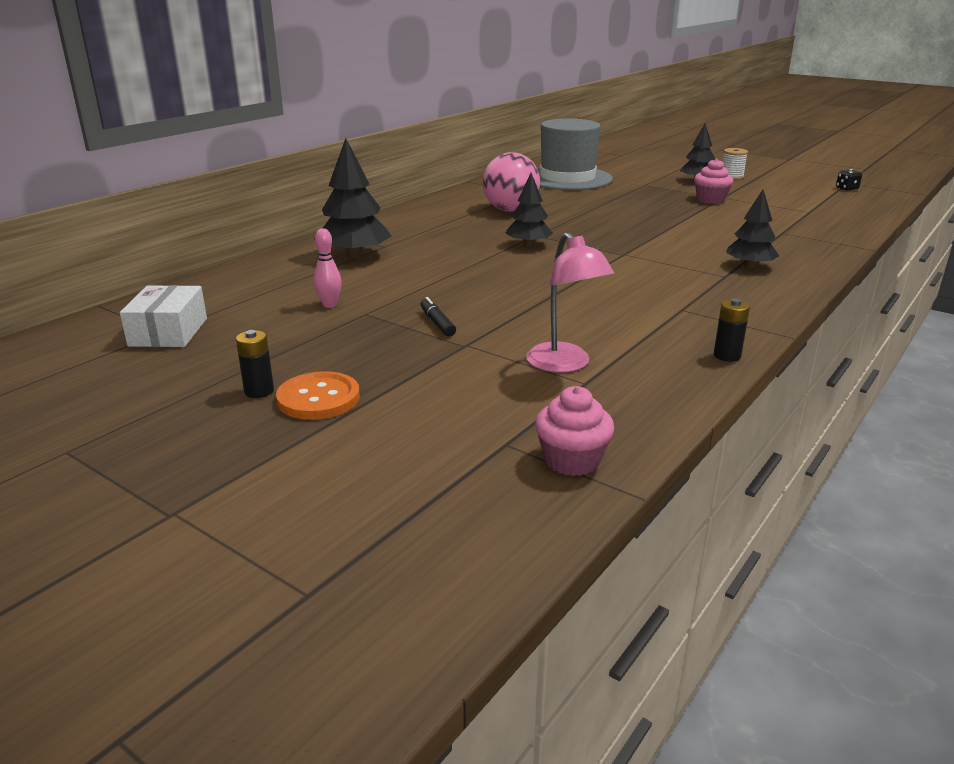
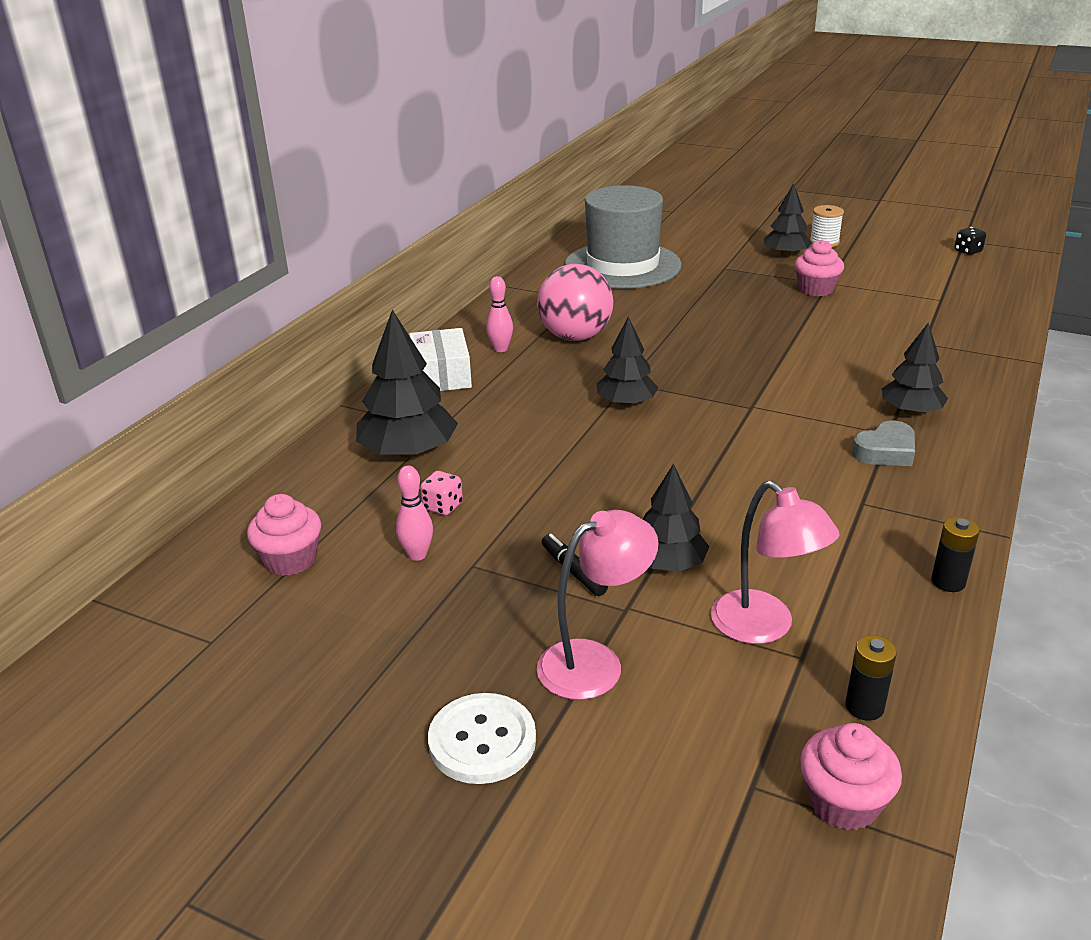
camera: 10 degrees left, 5 degrees up
white box [120,285,207,347] -> white box moved to [409,328,472,391]
black battery [236,330,274,398] -> black battery moved to [845,635,897,721]
orange button [276,371,360,420] -> white button [428,693,536,784]
none -> pink cupcake [247,494,321,576]
none -> pink dice [420,471,463,515]
none -> pink bowling pin [486,276,513,352]
none -> pink lamp [537,510,659,700]
none -> black tree [643,464,710,572]
none -> grey heart [852,421,915,466]

